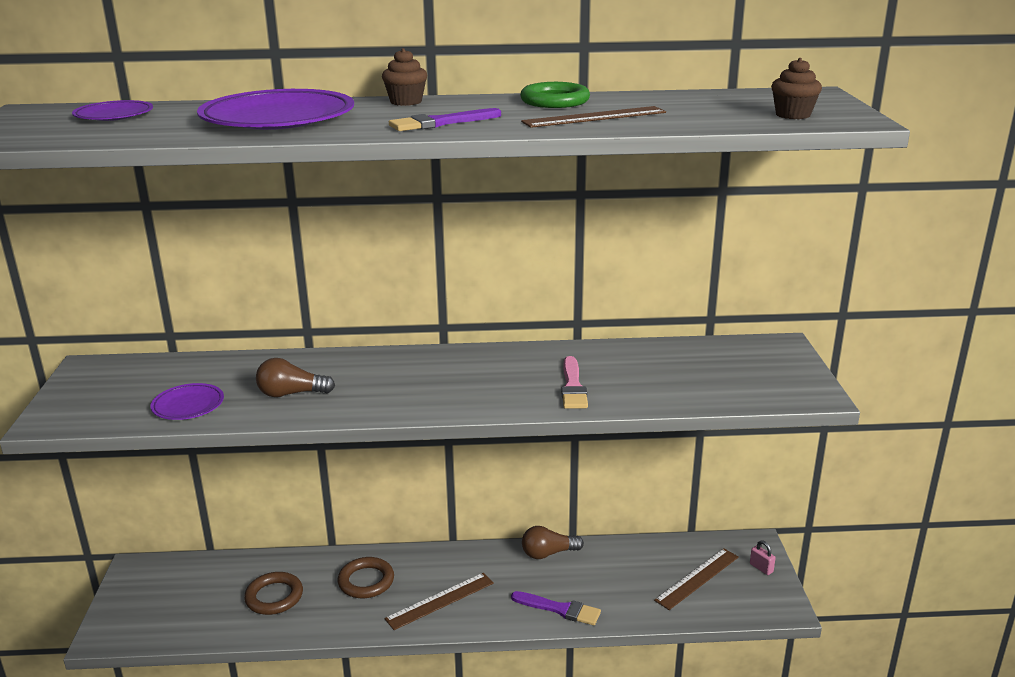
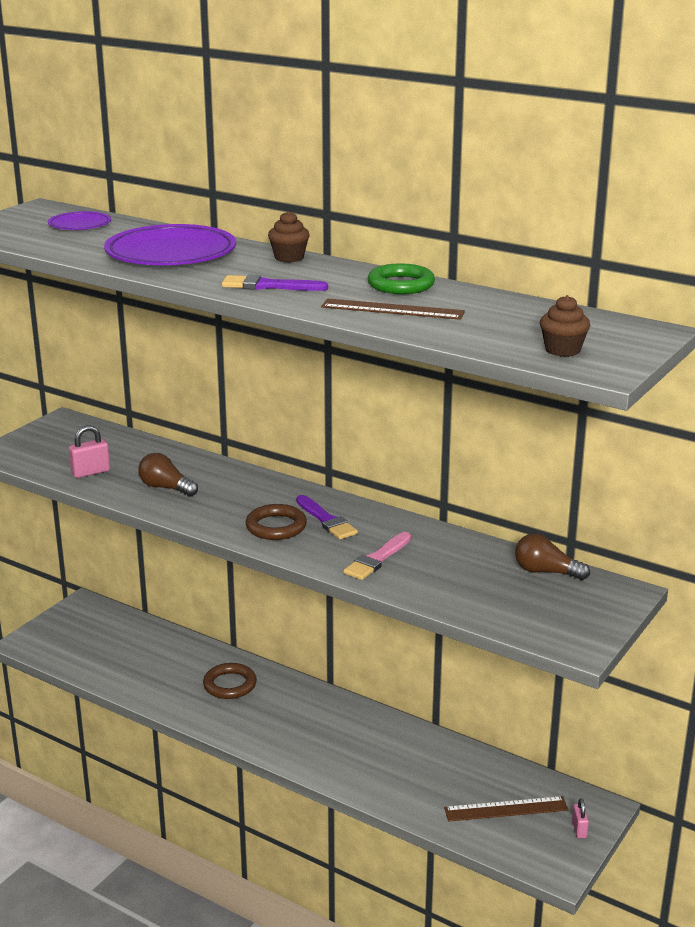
camera: 35 degrees right, 0 degrees up
purple plate [150,383,224,420] -> pink padlock [69,425,110,478]
brown ring [244,572,303,615] -> brown ring moved to [245,504,307,540]
brown ruler [384,573,494,630] -> none
purple brush [511,591,601,626] -> purple brush moved to [296,495,358,539]
brown light bulb [522,526,584,559] -> brown light bulb moved to [515,533,590,580]

